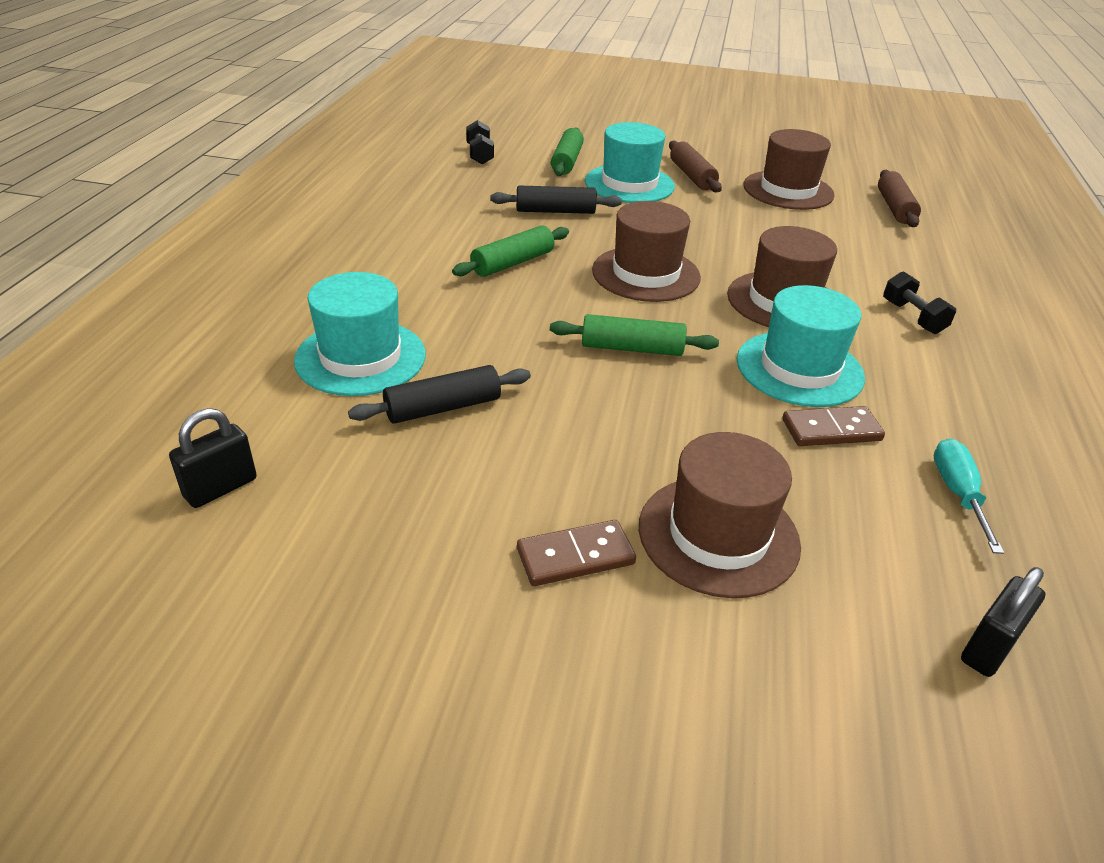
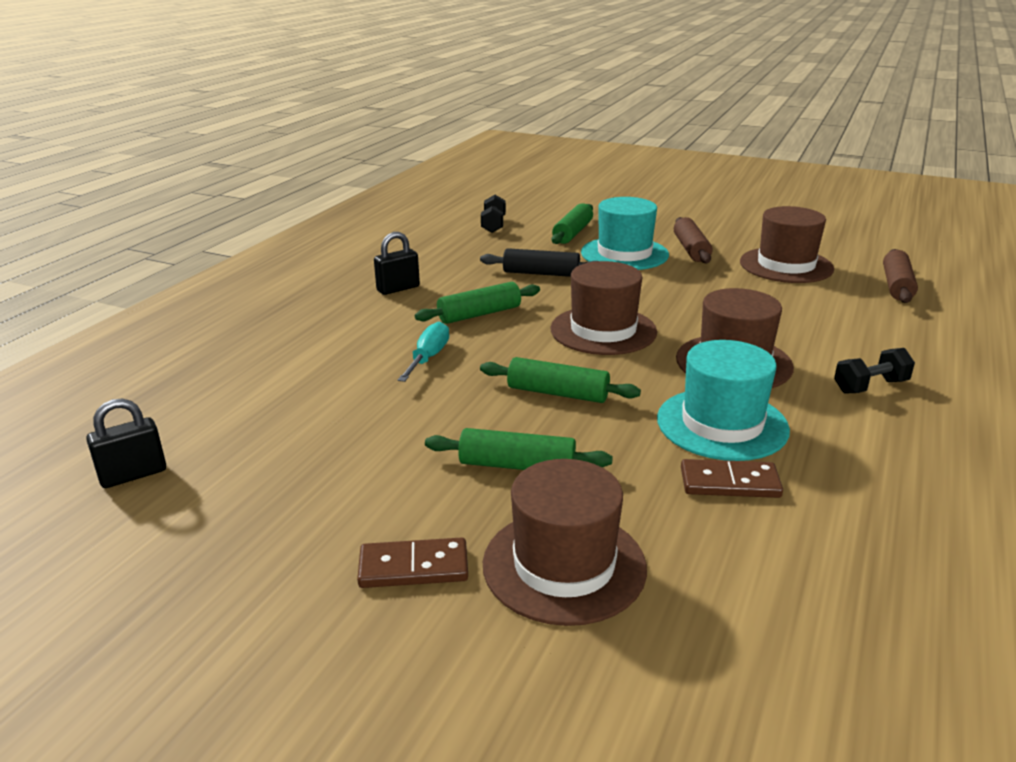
camera: 15 degrees right, 10 degrees down
turquoise hat [294,272,426,396] -> none
black rolling pin [348,365,531,424] -> none
black dumbbell [883,271,956,334] -> black dumbbell turned 75 degrees clockwise [834,348,915,394]
turquoise screwdriver [934,438,1004,554] -> turquoise screwdriver moved to [398,321,449,382]
black padlock [961,567,1045,677] -> black padlock moved to [374,232,420,295]
none -> green rolling pin [425,428,613,470]

